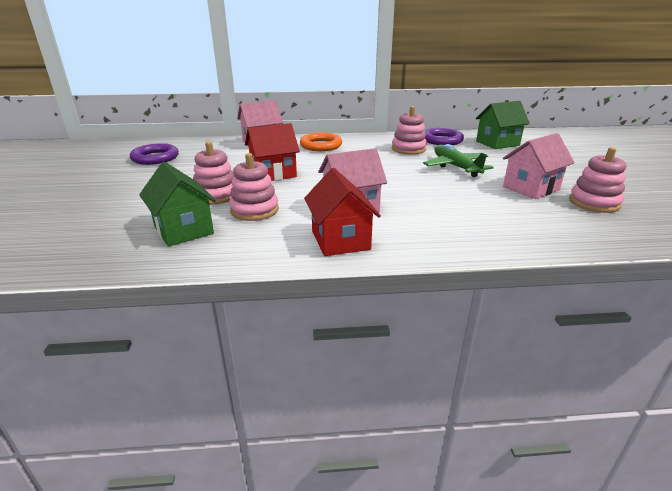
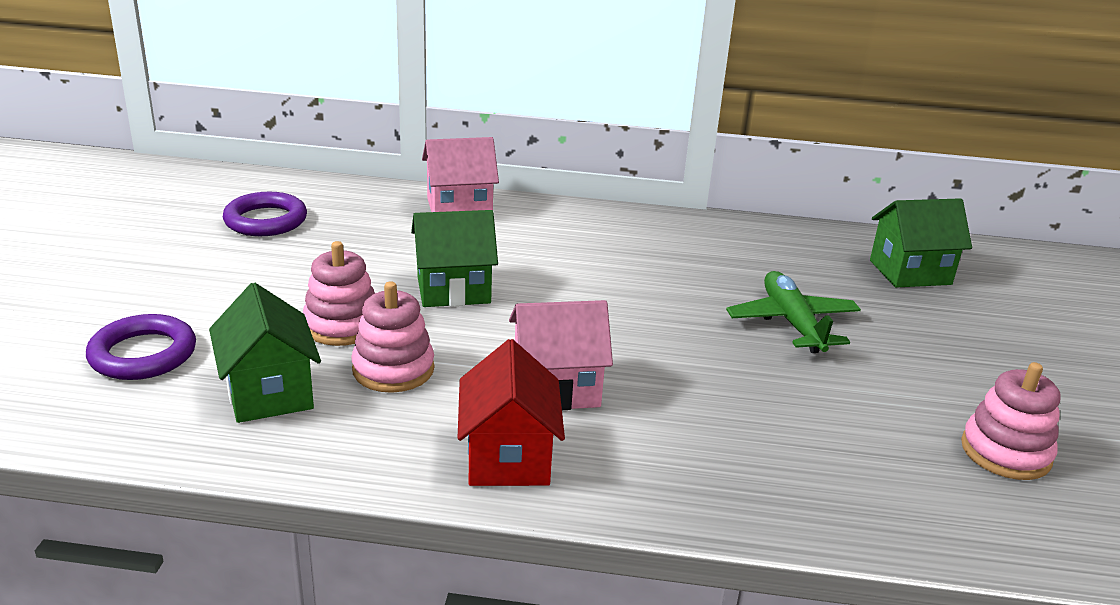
camera: 10 degrees right, 0 degrees up
red house [245,123,300,181] -> green house [411,210,498,307]
orange ring [300,133,342,151] -> none
pink stacking toy [392,106,427,155] -> none
purple ring [424,128,464,145] -> purple ring moved to [86,314,196,380]
pink house [503,133,575,199] -> none

